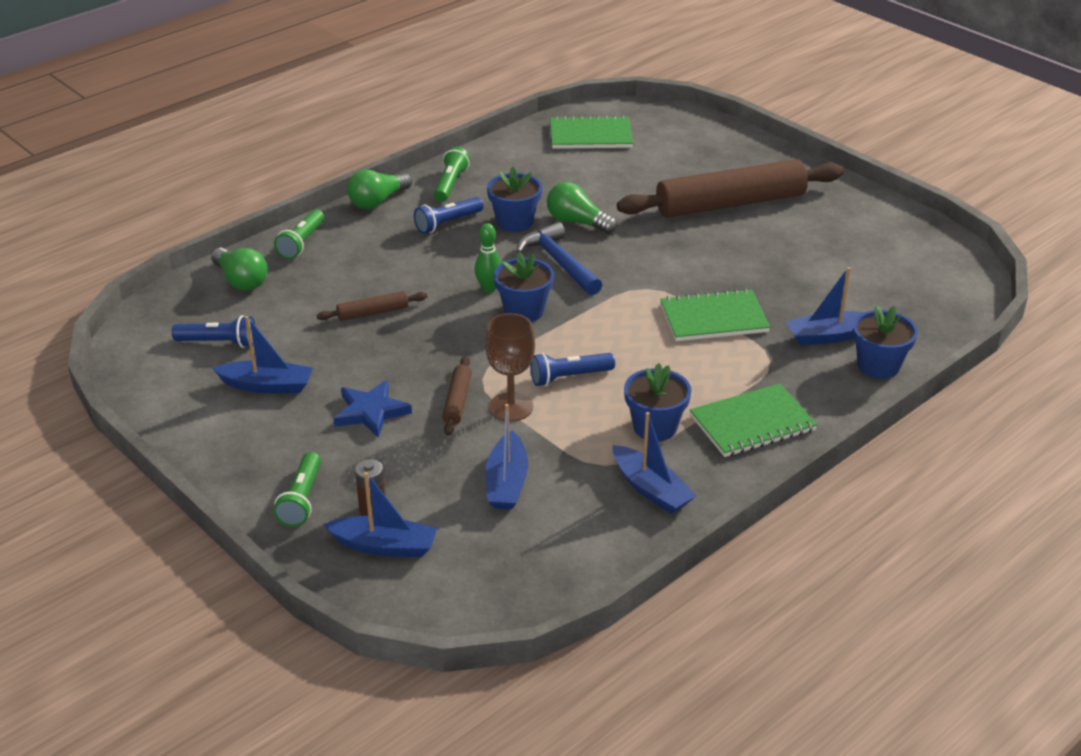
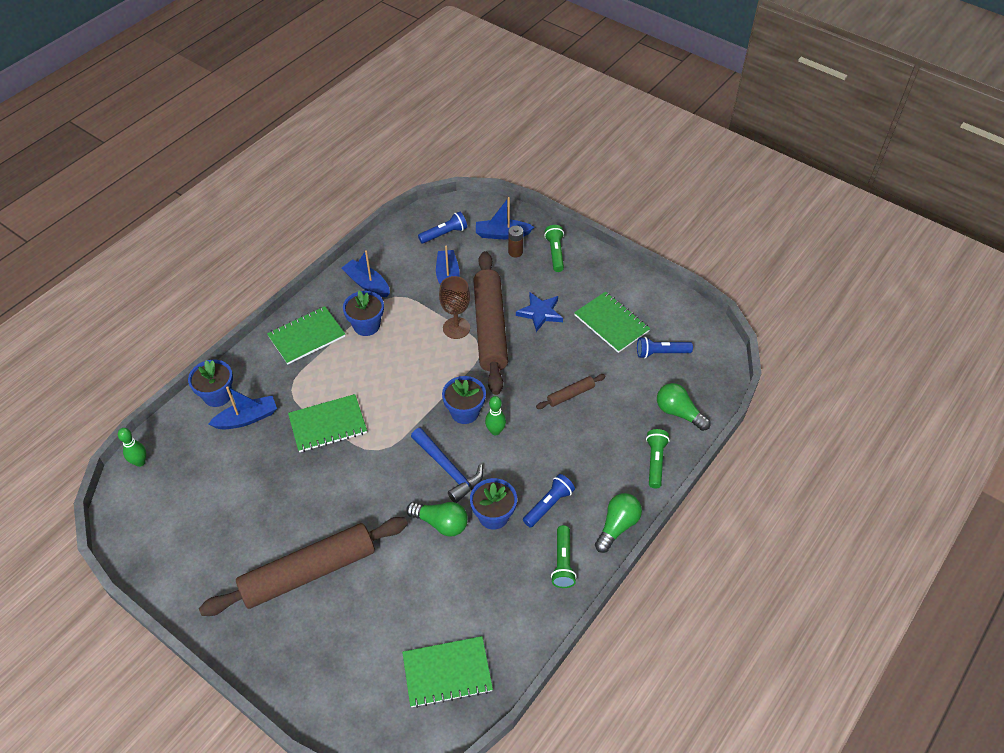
camera: 170 degrees right, 15 degrees up
blue boat [212,316,313,394] -> green notebook [574,291,650,353]
brown rolling pin [442,356,472,436] -> brown rolling pin [473,251,508,395], size x2.37
blue flashlight [530,353,615,386] -> blue flashlight moved to [418,212,467,243]
none -> green bowling pin [118,428,146,467]

